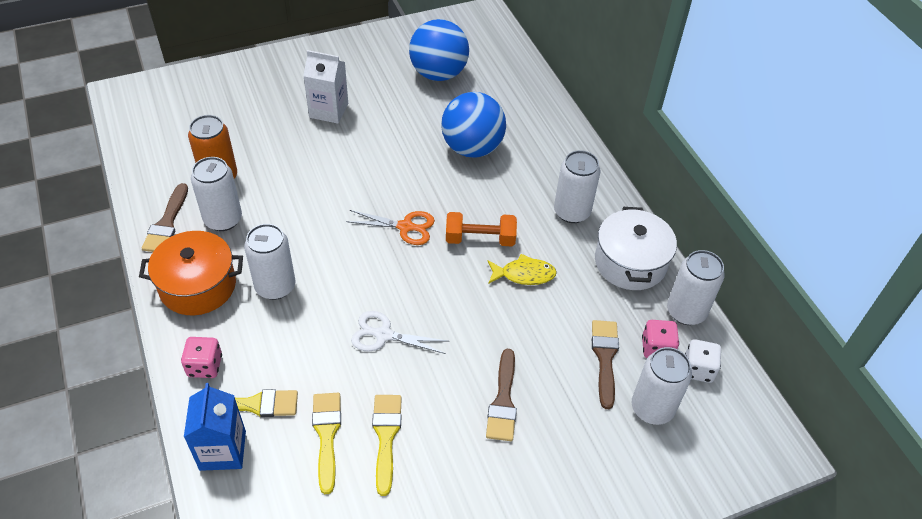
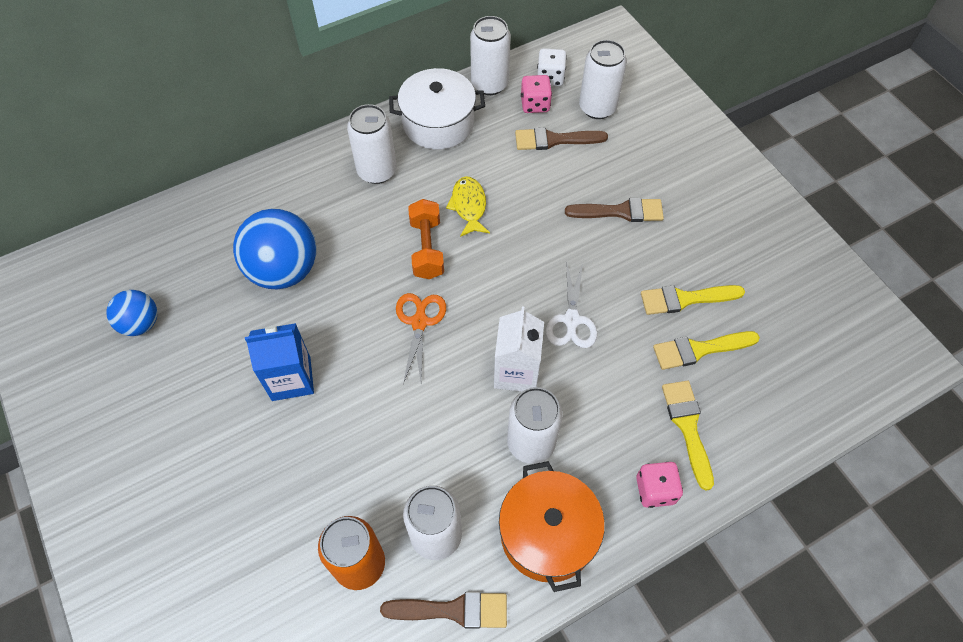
camera: 95 degrees left, 10 degrees up
blue carton [184,383,246,471] -> blue carton moved to [245,323,314,401]
white carton [303,50,348,124] -> white carton moved to [494,307,544,392]
blue ball [409,19,469,81] -> blue ball [107,290,157,336], size x0.57

